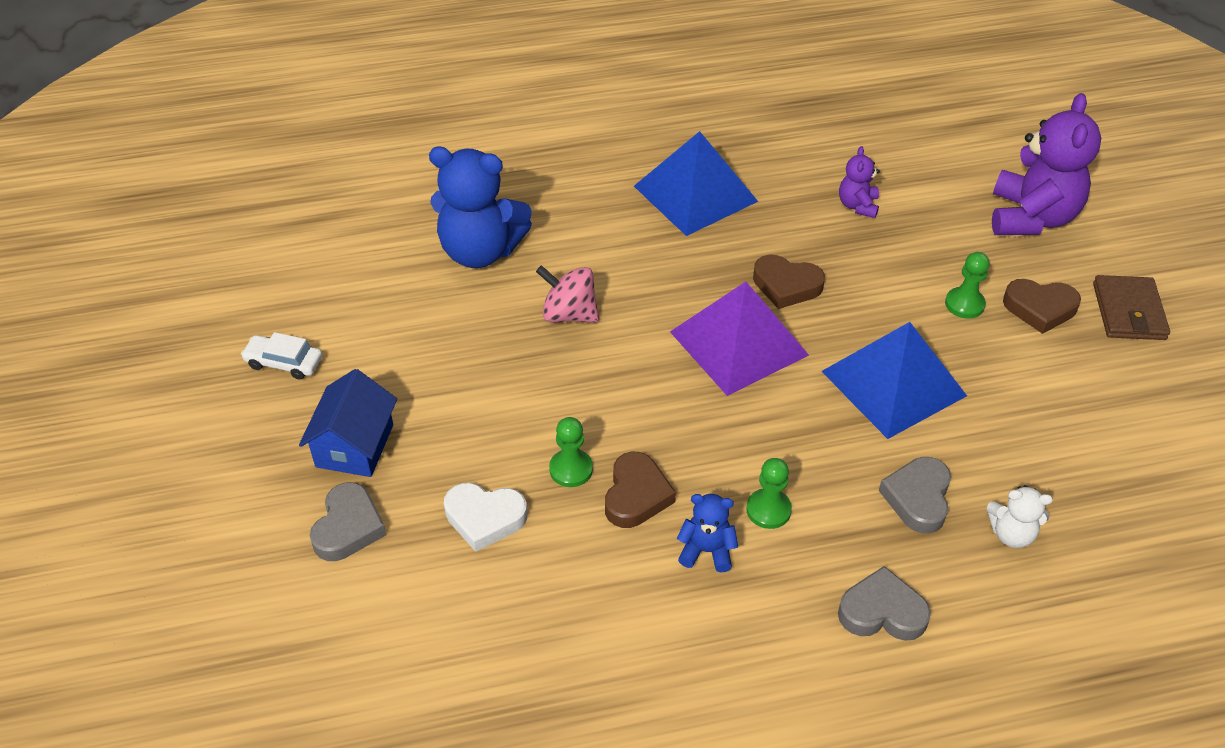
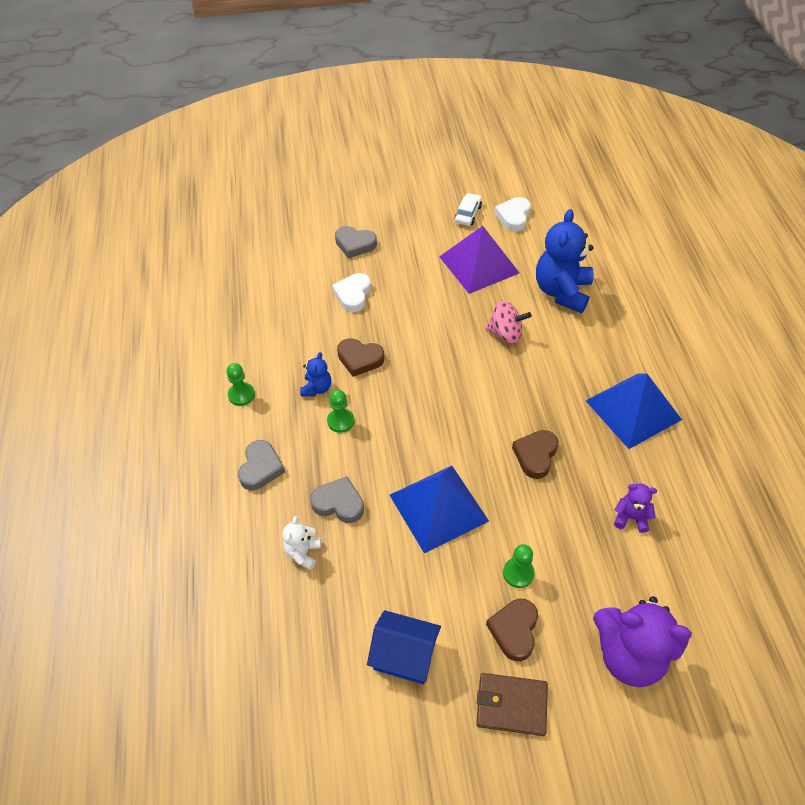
camera: 95 degrees right, 5 degrees up
blue house [299,369,397,477] -> blue house moved to [367,610,441,684]
pink spinning top [536,265,599,323] -> pink spinning top turned 75 degrees clockwise [486,301,531,343]
green pawn [549,417,593,487] -> green pawn moved to [226,363,255,406]
purple pyramid [670,281,809,396] -> purple pyramid moved to [439,226,519,294]
none -> white heart [494,197,531,232]

